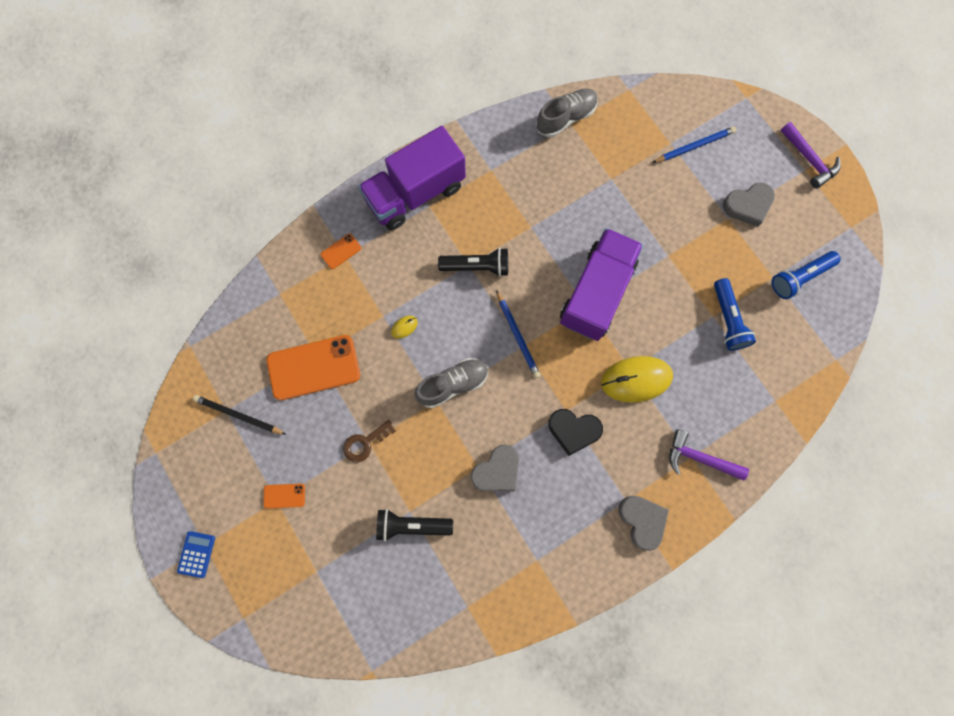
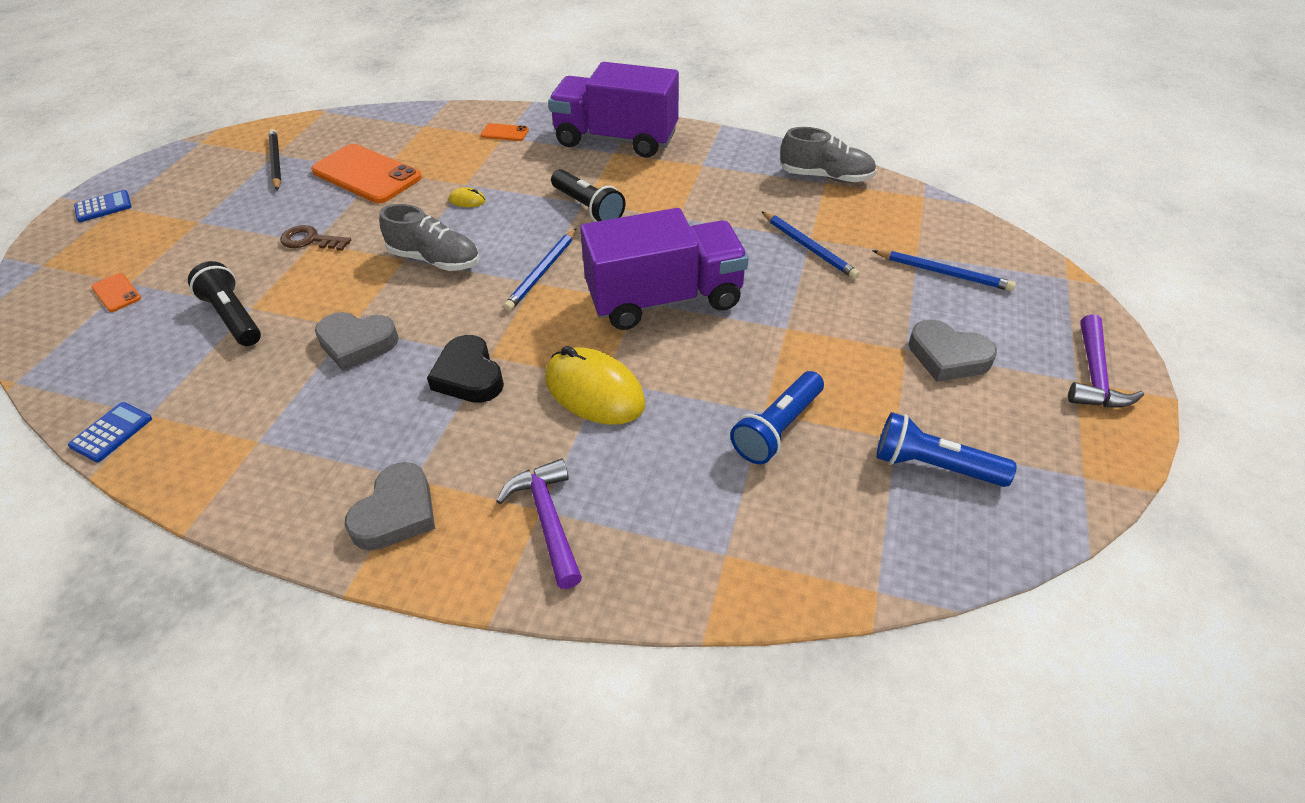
camera: 50 degrees right, 30 degrees down
orange phone [263,484,305,509] -> orange phone moved to [91,273,141,312]
none -> blue calculator [68,402,152,462]
none -> blue pencil [761,211,860,279]

